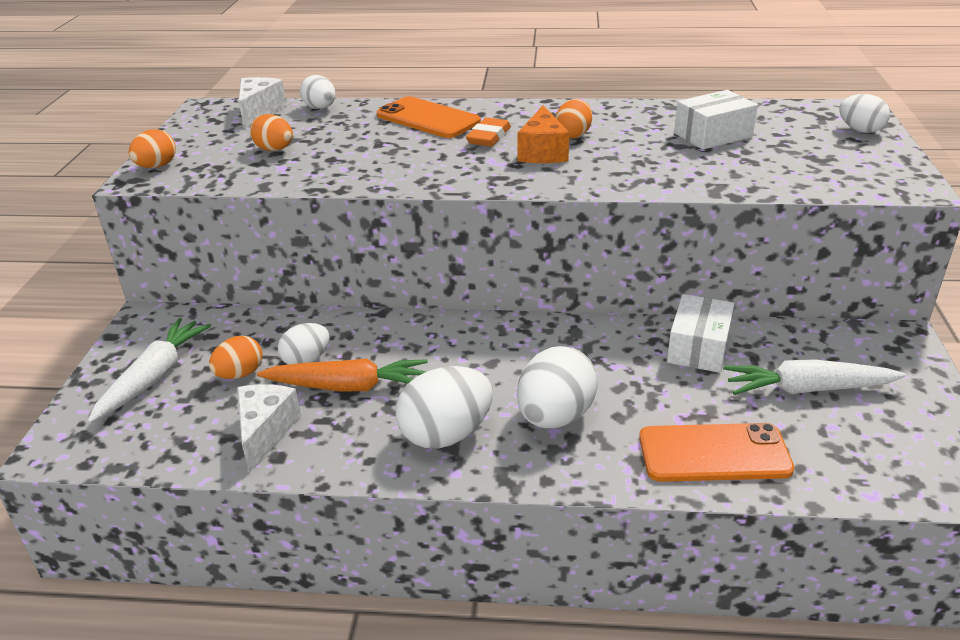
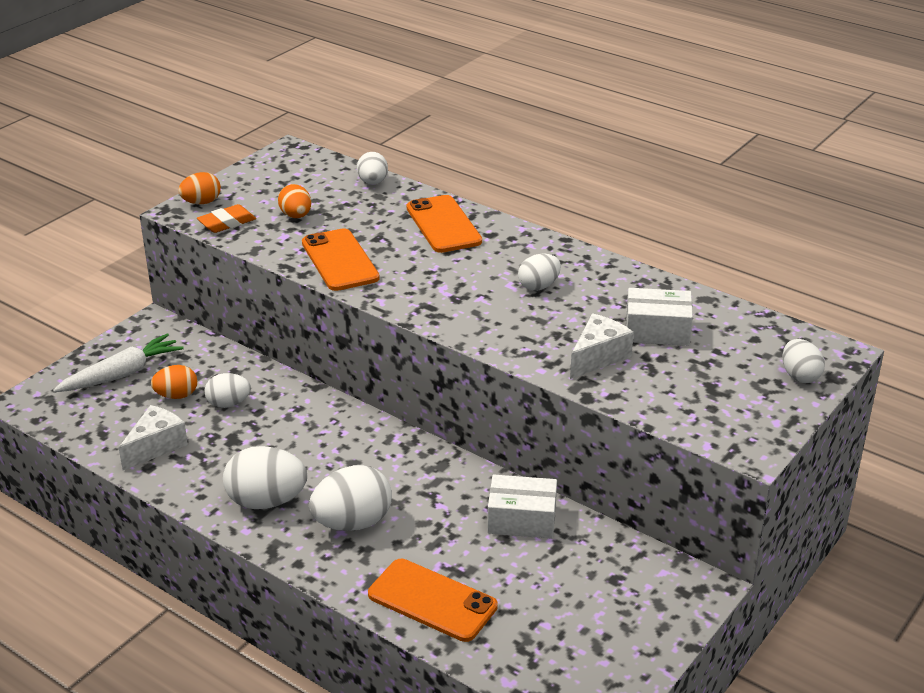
camera: 30 degrees right, 0 degrees up
white cheese [239,77,286,128] -> white cheese moved to [570,314,634,379]
orange carrot [257,359,428,392] -> none
orange eraser [466,117,511,147] -> orange eraser moved to [197,204,256,233]
orange cheese [517,105,569,163] -> none
orange egg [555,99,592,138] -> white egg [518,254,561,291]
white box [667,294,735,373] -> white box turned 45 degrees clockwise [487,475,557,539]
white carrot [723,359,906,395] -> none
none -> orange phone [302,228,380,291]

